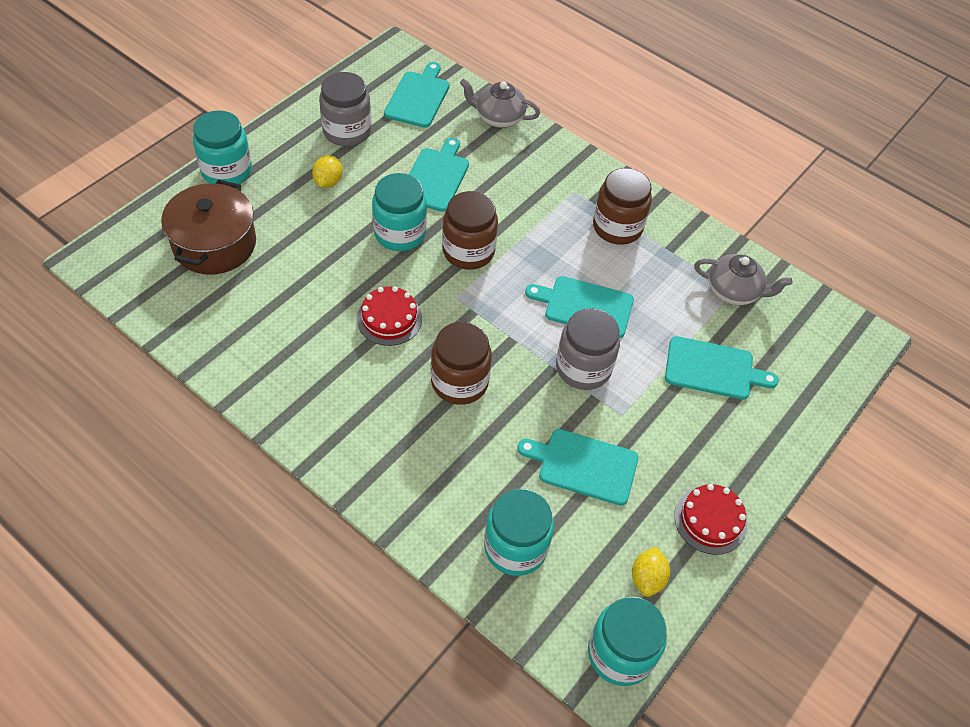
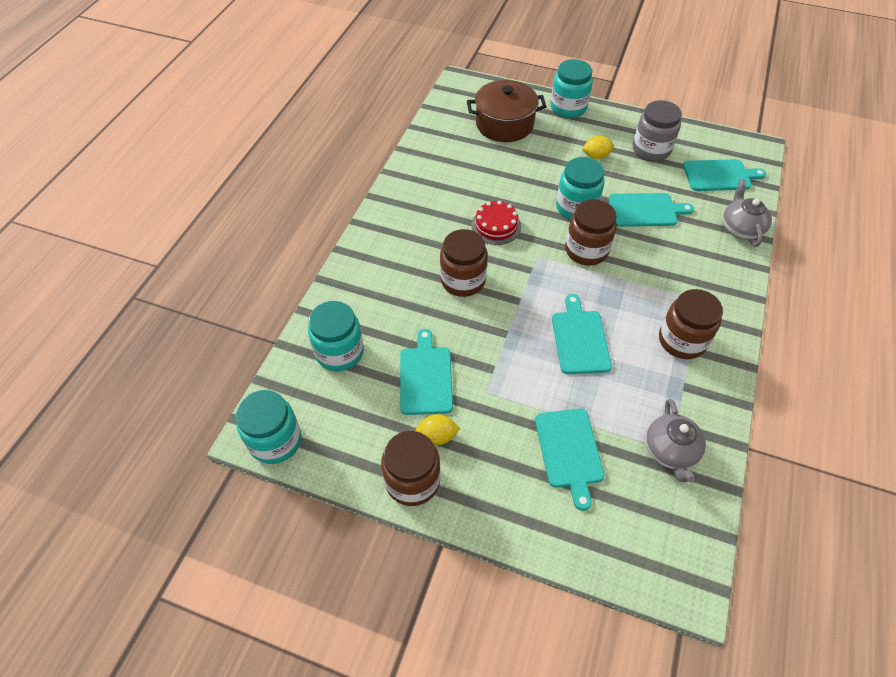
camera: 75 degrees right, 0 degrees up
grey jar [556,308,620,390] -> none
yellow lemon [632,547,670,597] -> yellow lemon moved to [416,414,460,445]
red cake [674,484,747,555] -> brown jar [381,431,441,506]

